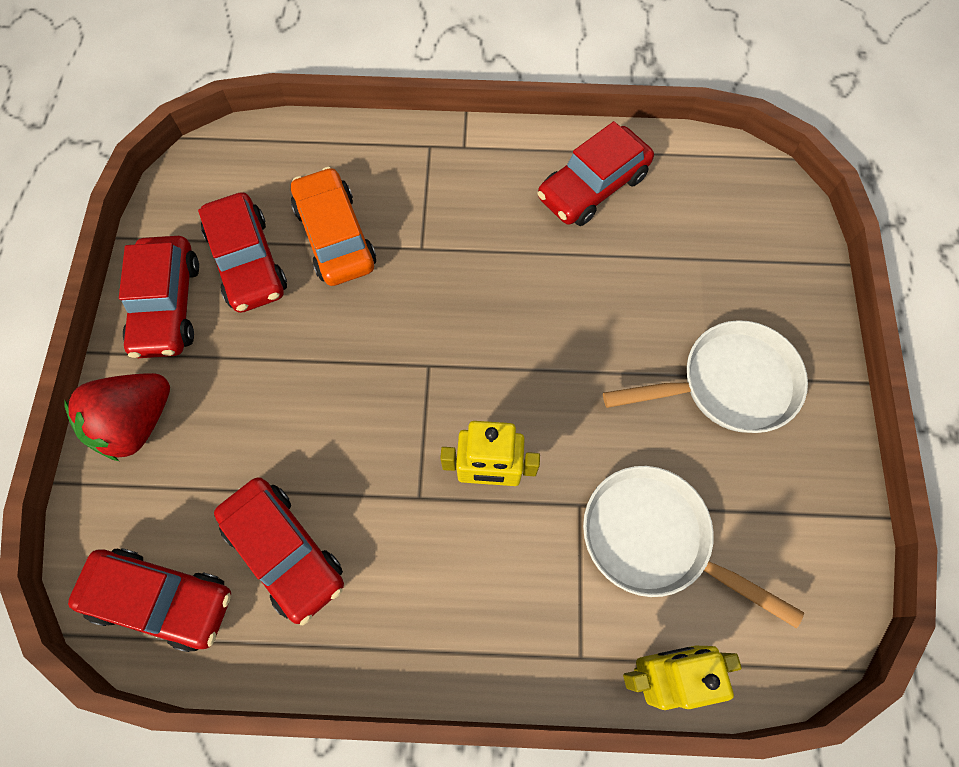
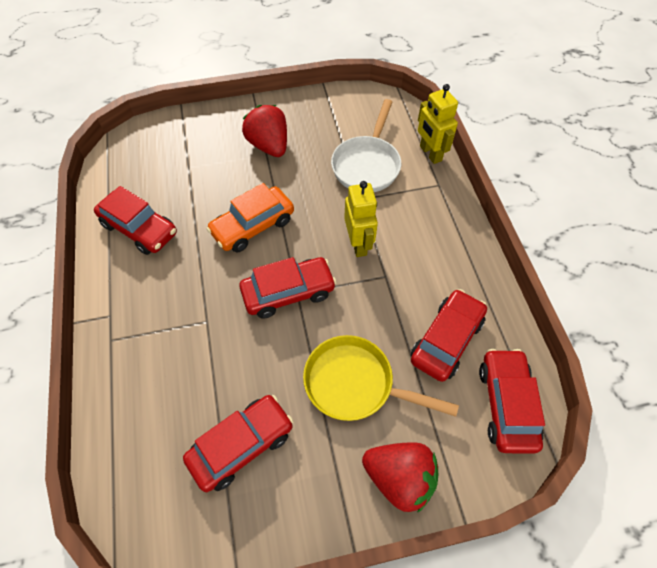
camera: 105 degrees left, 10 degrees down
red car [119,236,199,358] -> red car moved to [239,257,337,319]
orange car [291,167,376,286] -> orange car moved to [206,183,294,252]
white pan [603,320,808,433] -> red strawberry [242,105,287,157]
none -> yellow pan [303,335,459,421]

